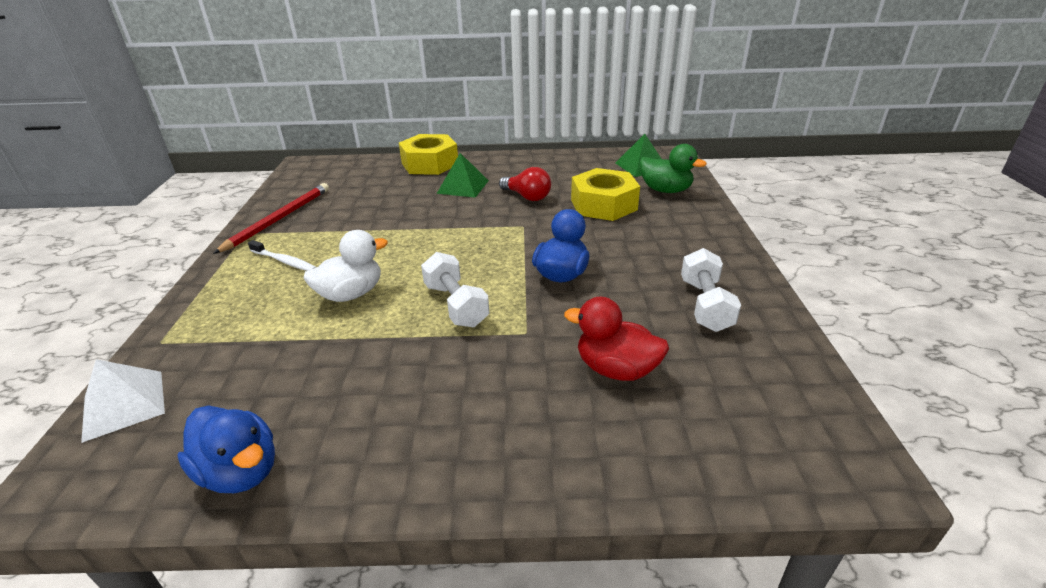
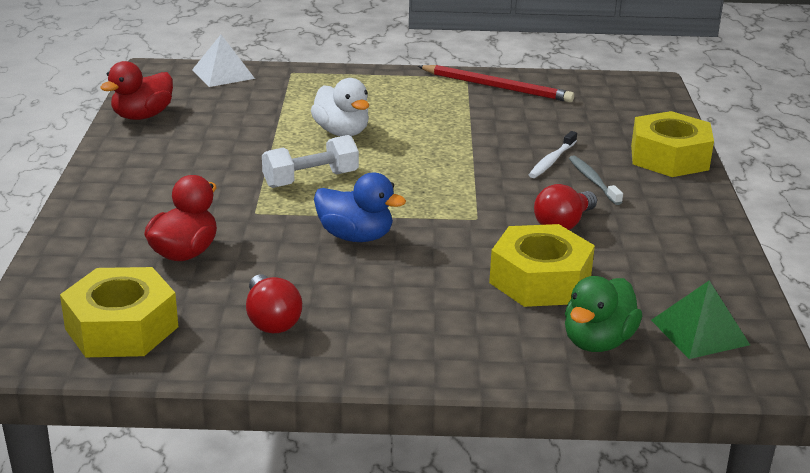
camera: 90 degrees right, 5 degrees down
blue duck [177,405,275,493] -> red duck [100,61,173,120]
white toothbrush [248,240,316,271] -> white toothbrush moved to [529,131,577,178]
green pyramid [437,153,489,198] -> grey toothbrush [569,156,623,205]
white dumbbell [681,248,741,332] -> red light bulb [246,274,302,333]
none -> yellow nut [60,267,178,357]

